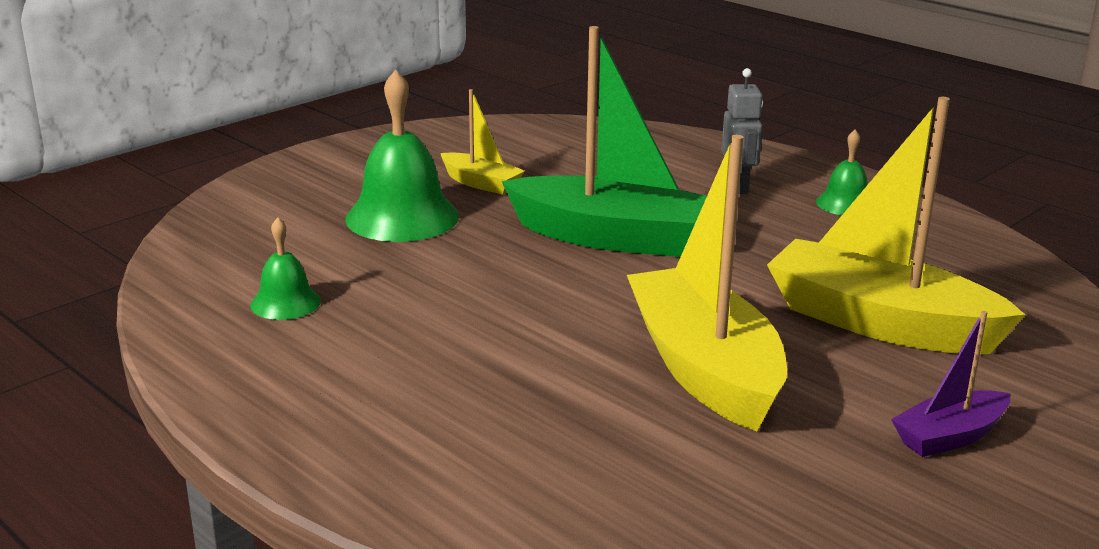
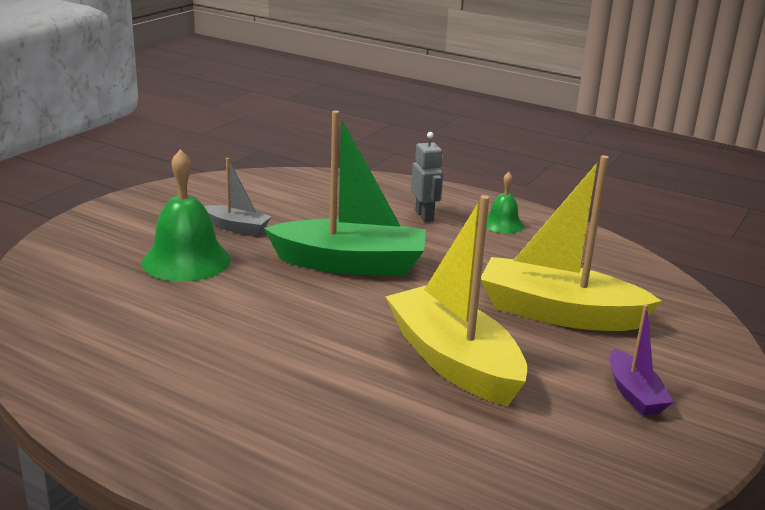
camera: 15 degrees left, 0 degrees up
green bell [250,217,321,320] -> none
yellow boat [441,89,525,195] -> grey boat [204,158,272,236]
purple boat [891,311,1010,457] -> purple boat turned 60 degrees counterclockwise [610,304,673,416]

